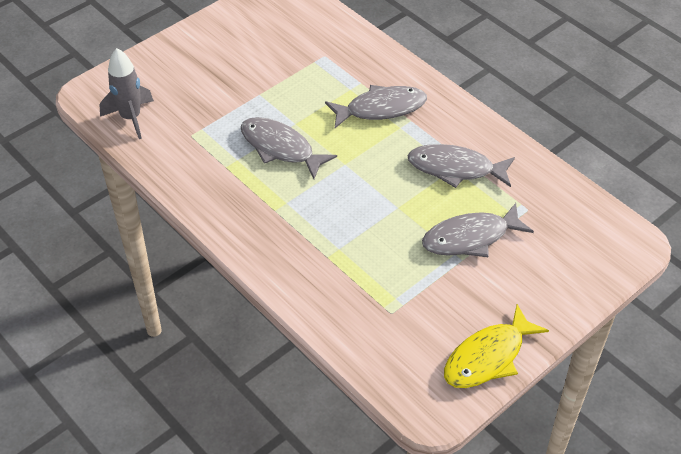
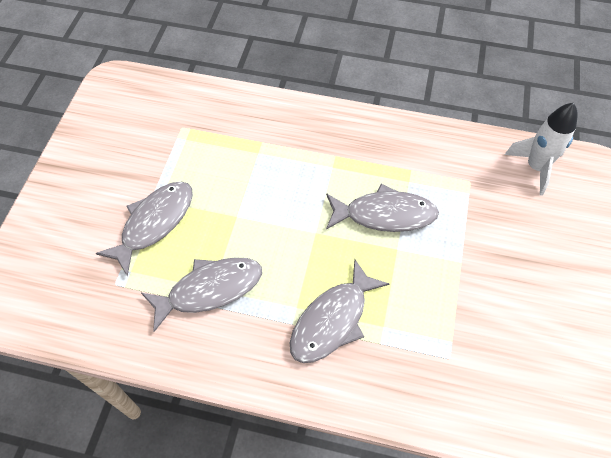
camera: 145 degrees right, 10 degrees up
grey rocket [99,48,154,139] -> white rocket [505,103,578,195]
yellow fish [444,304,549,388] -> none

